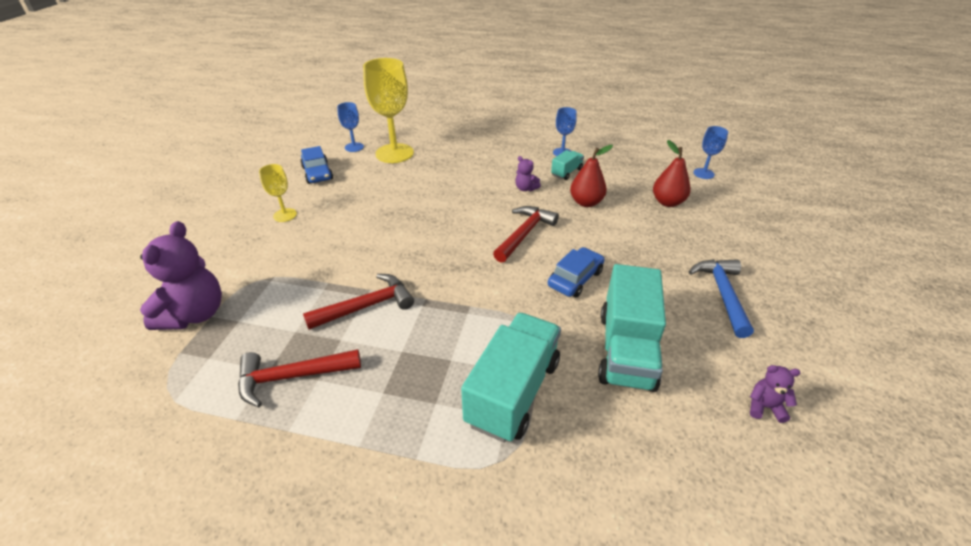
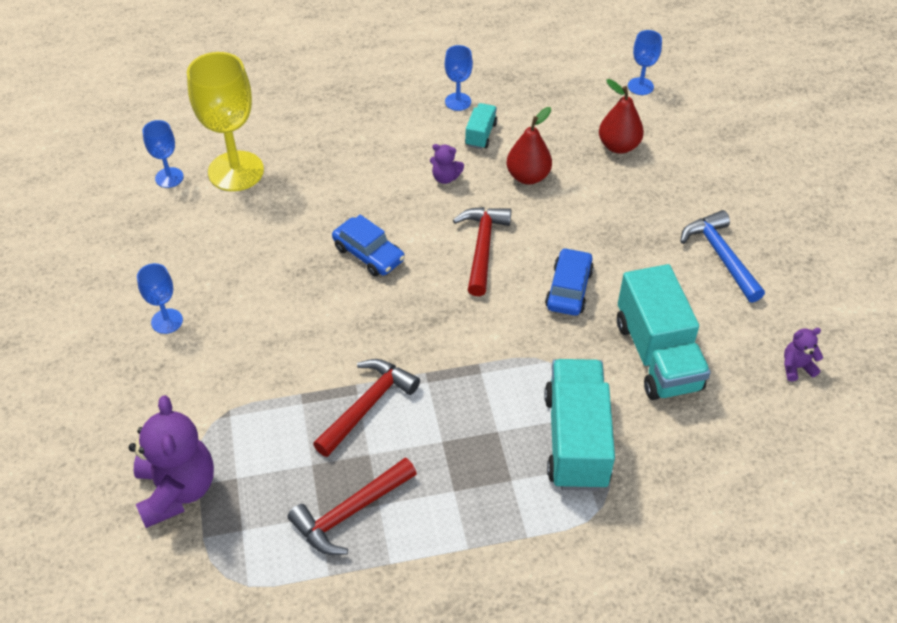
camera: 25 degrees left, 10 degrees up
yellow goblet [259,164,297,222] -> blue goblet [137,263,183,334]
blue car [301,146,333,184] -> blue car moved to [332,215,405,277]

